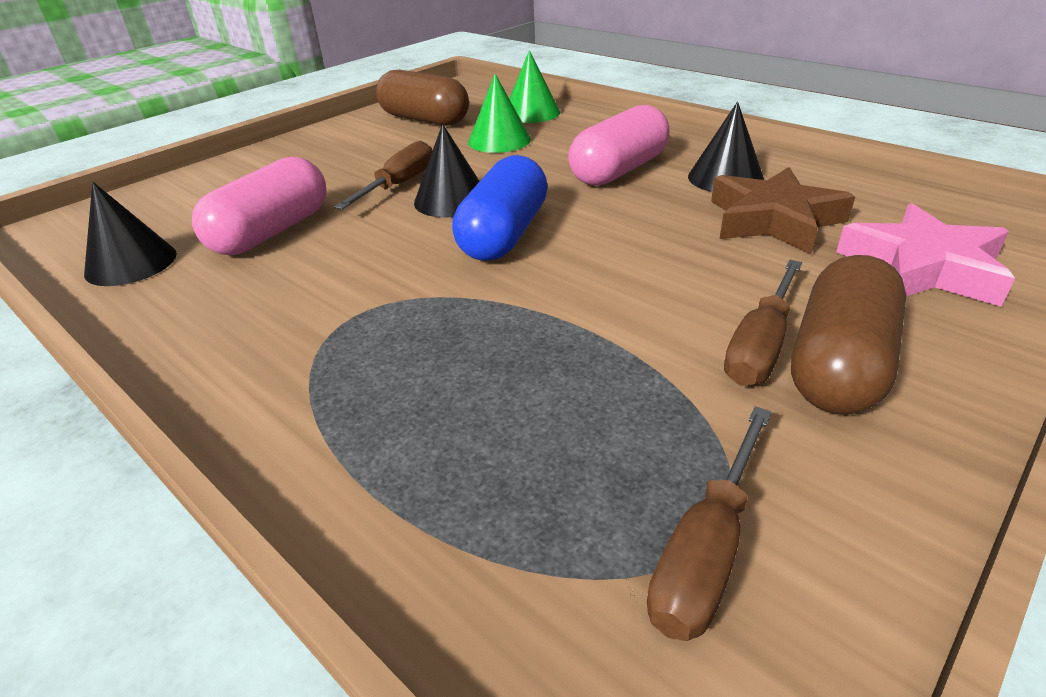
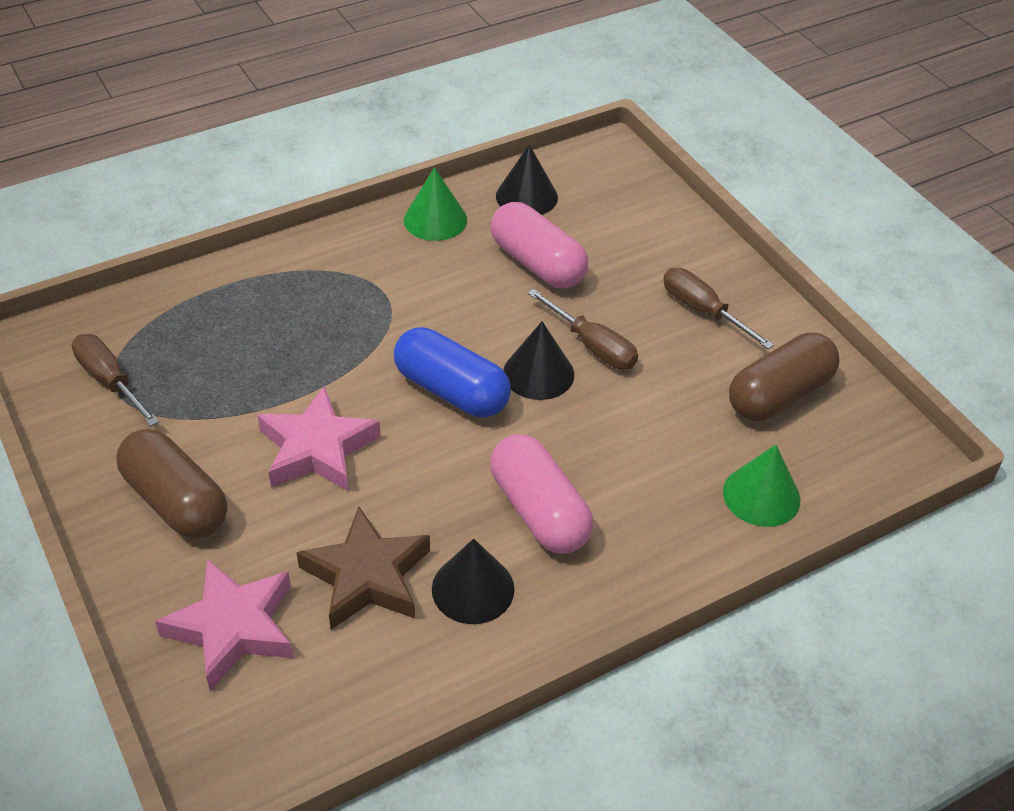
camera: 105 degrees right, 10 degrees up
green cone [468,74,531,153] -> green cone moved to [404,167,467,241]
brown screwdriver [724,260,802,386] -> brown screwdriver moved to [663,268,774,350]
none -> pink star [257,386,381,491]

